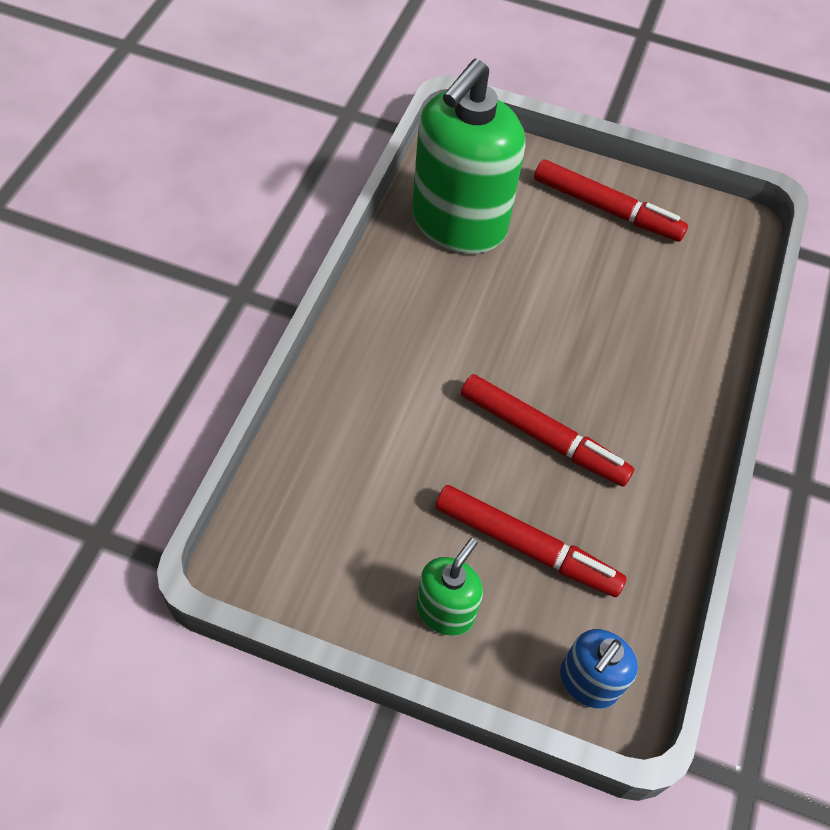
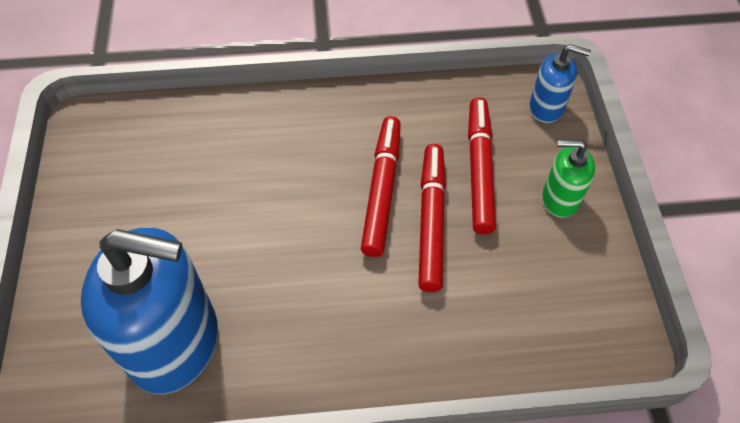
camera: 110 degrees left, 0 degrees up
green soap dispenser [412,59,525,254] -> blue soap dispenser [81,228,218,394]
red marker [534,159,688,242] -> red marker moved to [418,144,446,292]

